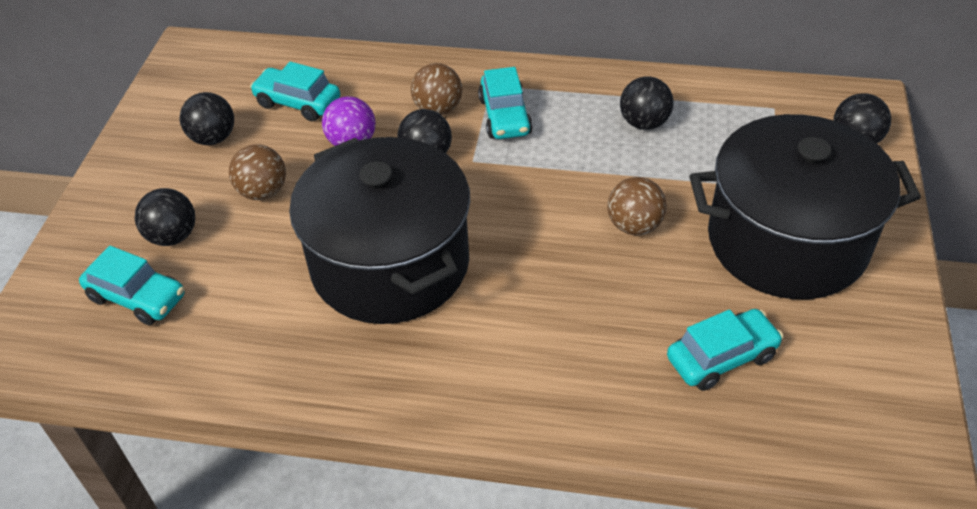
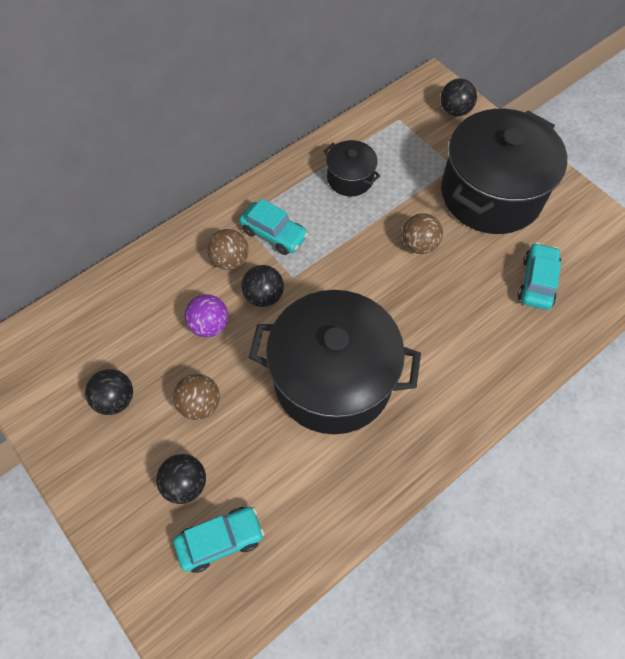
camera: 50 degrees left, 15 degrees up
turquoise car [250,62,340,122] -> none
black ball [620,76,674,130] -> black pot [323,140,380,196]

